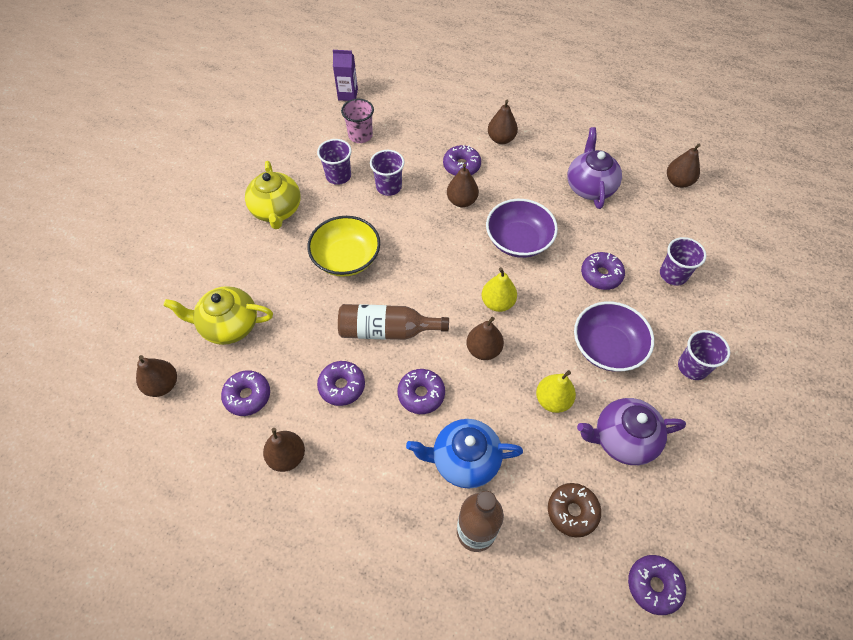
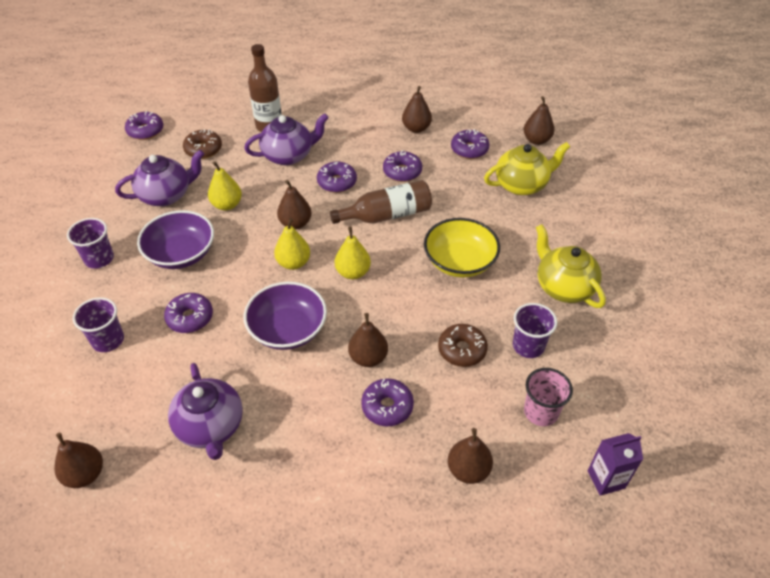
camera: 160 degrees right, 10 degrees down
purple cup [370,150,405,196] -> brown donut [438,324,488,367]
blue teapot [406,419,523,489] -> purple teapot [244,113,329,165]
brown pear [488,100,518,144] -> brown pear moved to [448,428,493,484]
none -> yellow pear [335,227,371,279]

